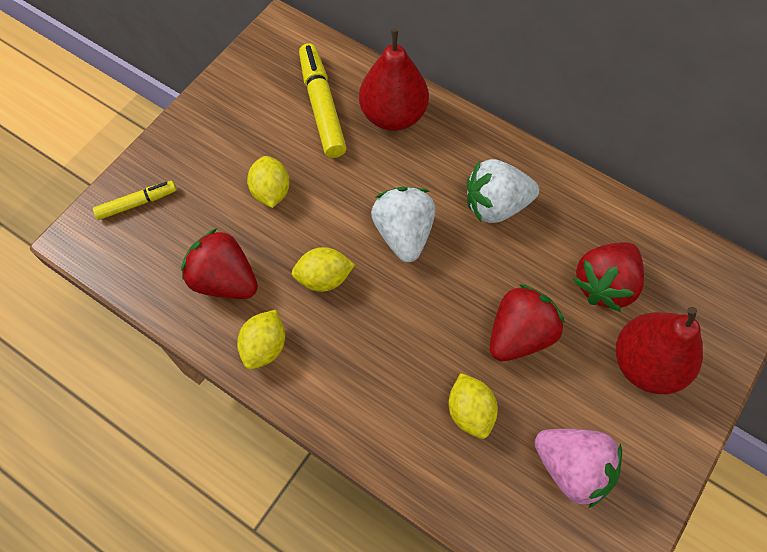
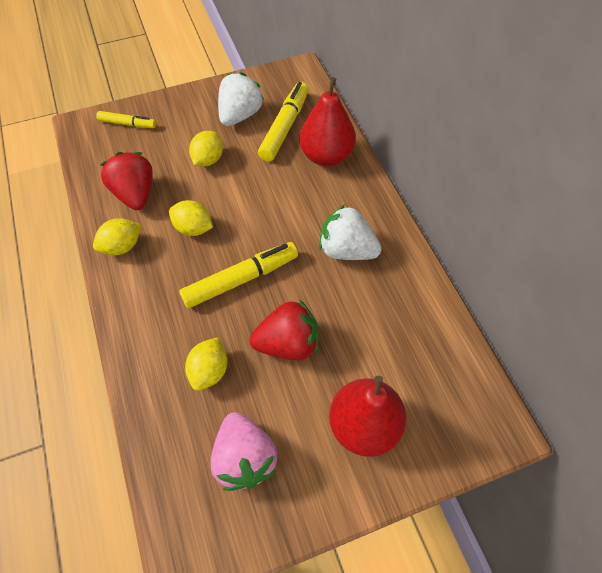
camera: 35 degrees right, 5 degrees down
white strawberry [371,187,435,262] -> white strawberry moved to [218,72,264,126]
red strawberry [573,242,644,312] -> none
none -> yellow marker [179,242,298,308]

